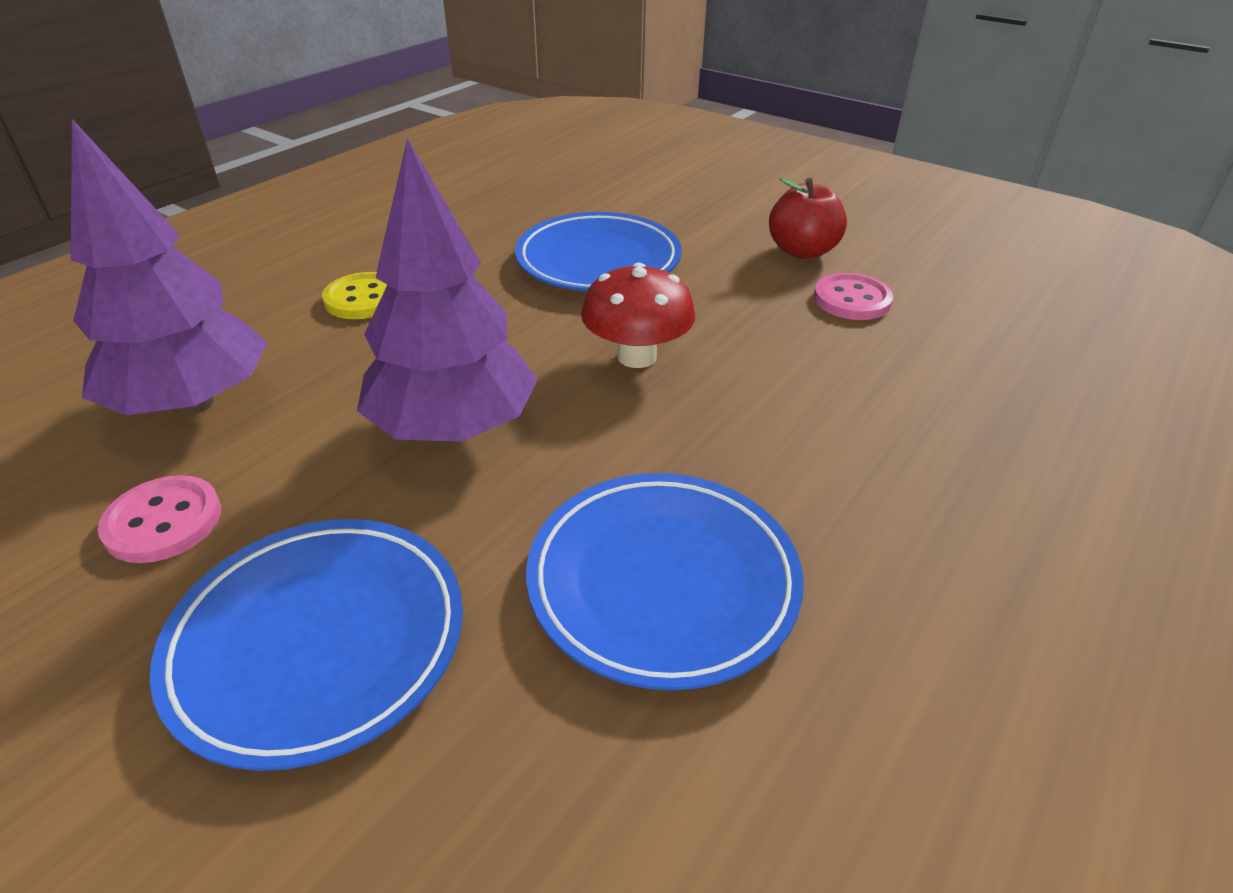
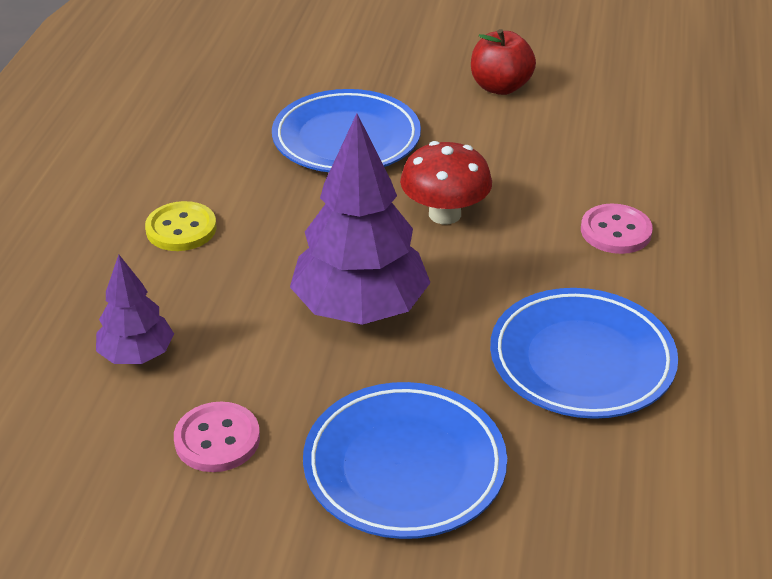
camera: 25 degrees left, 0 degrees up
purple tree [71,119,267,415] -> purple tree [96,255,174,364], size x0.54
pink button [814,273,893,320] -> pink button moved to [581,204,653,254]

